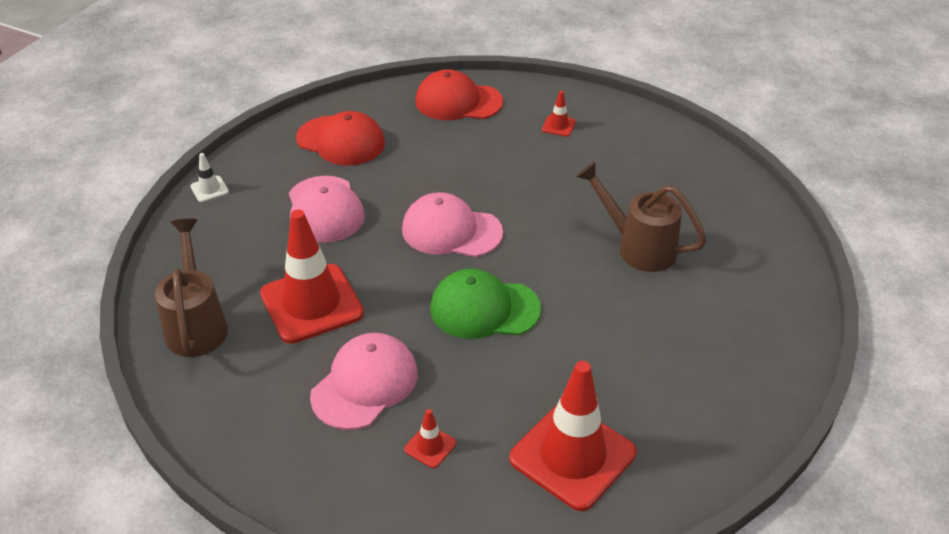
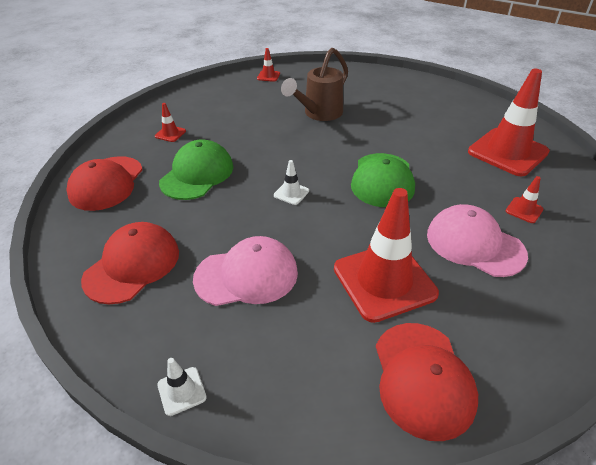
camera: 85 degrees left, 0 degrees up
brown watering can [155,219,228,357] -> red cap [376,323,478,441]
pink cap [402,192,503,257] -> white traffic cone [274,160,309,205]
none -> green cap [159,139,233,200]
none -> red traffic cone [257,48,280,82]

